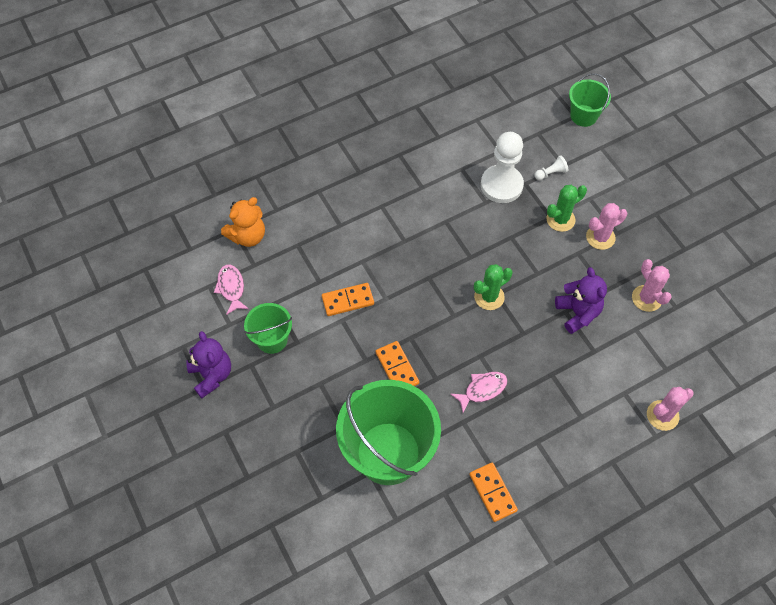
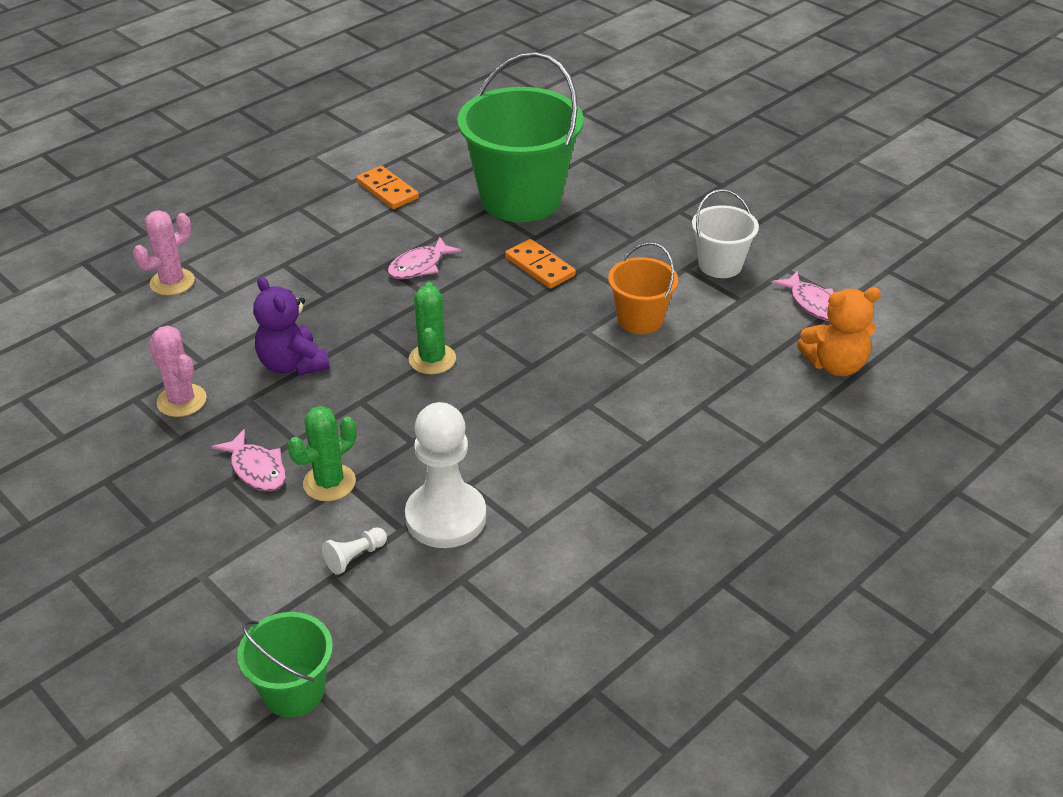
camera: 165 degrees right, 20 degrees down
purple teddy bear [186,331,231,398] -> none
orange teddy bear [221,197,265,247] -> orange teddy bear turned 135 degrees counterclockwise [797,287,881,376]
green bucket [244,303,292,354] -> white bucket [692,189,759,278]
orange domino [322,283,374,316] -> orange bucket [608,242,678,334]
green cactus [474,264,512,310] -> green cactus turned 45 degrees counterclockwise [409,282,456,374]
pink cactus [586,203,627,250] -> pink fish [211,429,286,491]

